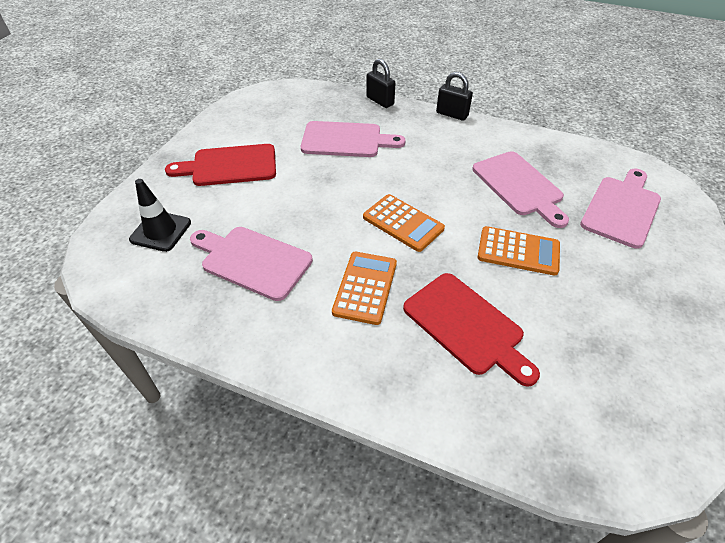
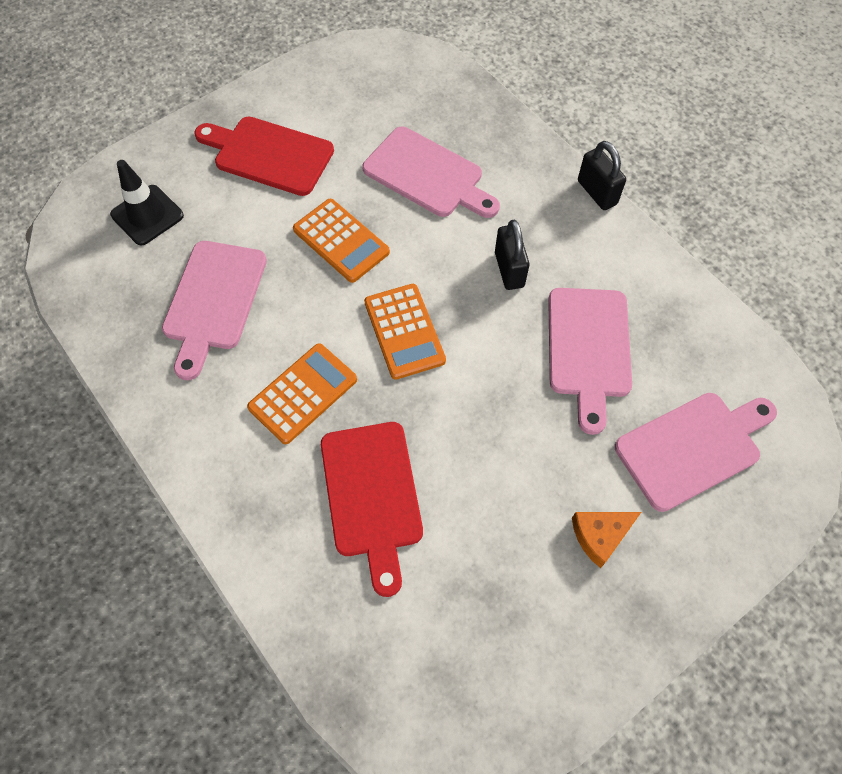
camera: 30 degrees right, 15 degrees up
pink cutting board [190,227,313,301] -> pink cutting board turned 135 degrees counterclockwise [162,241,267,380]
black padlock [366,59,395,108] -> black padlock moved to [495,220,530,290]
orange calculator [477,226,560,276] -> orange calculator moved to [293,199,390,283]
none -> orange cheese [572,512,641,568]

